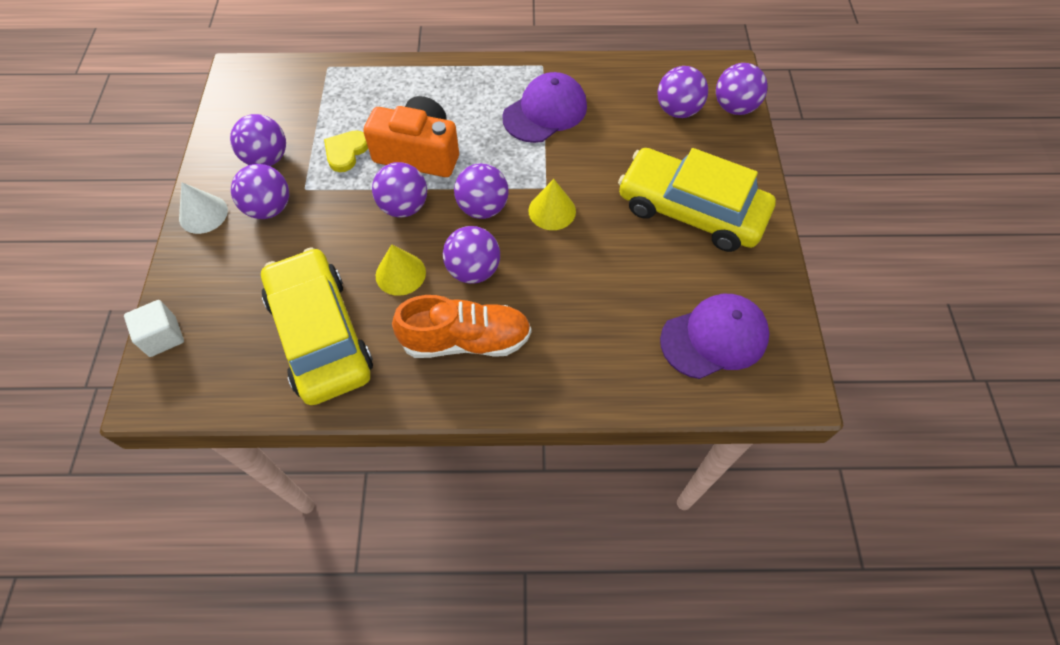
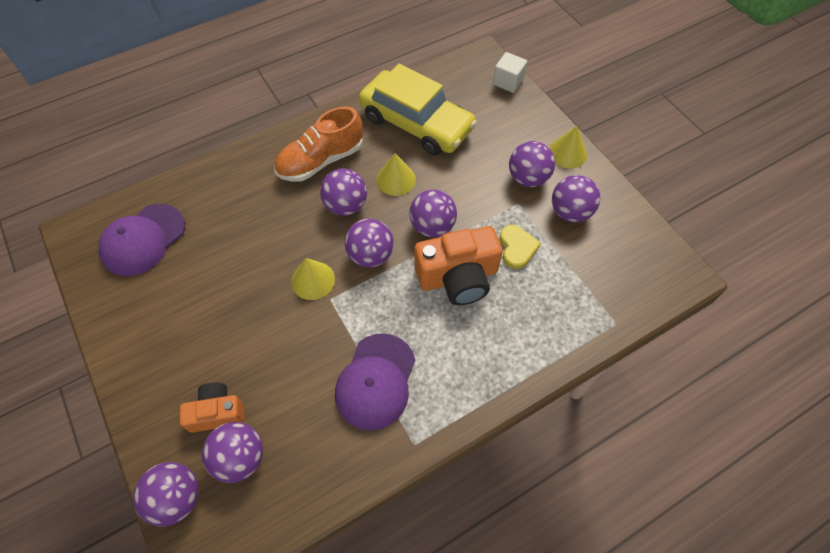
camera: 150 degrees right, 0 degrees up
white cone [179,182,228,234] -> yellow cone [549,126,587,169]
yellow car [618,148,776,252] -> none
none -> orange camera [180,382,244,433]

